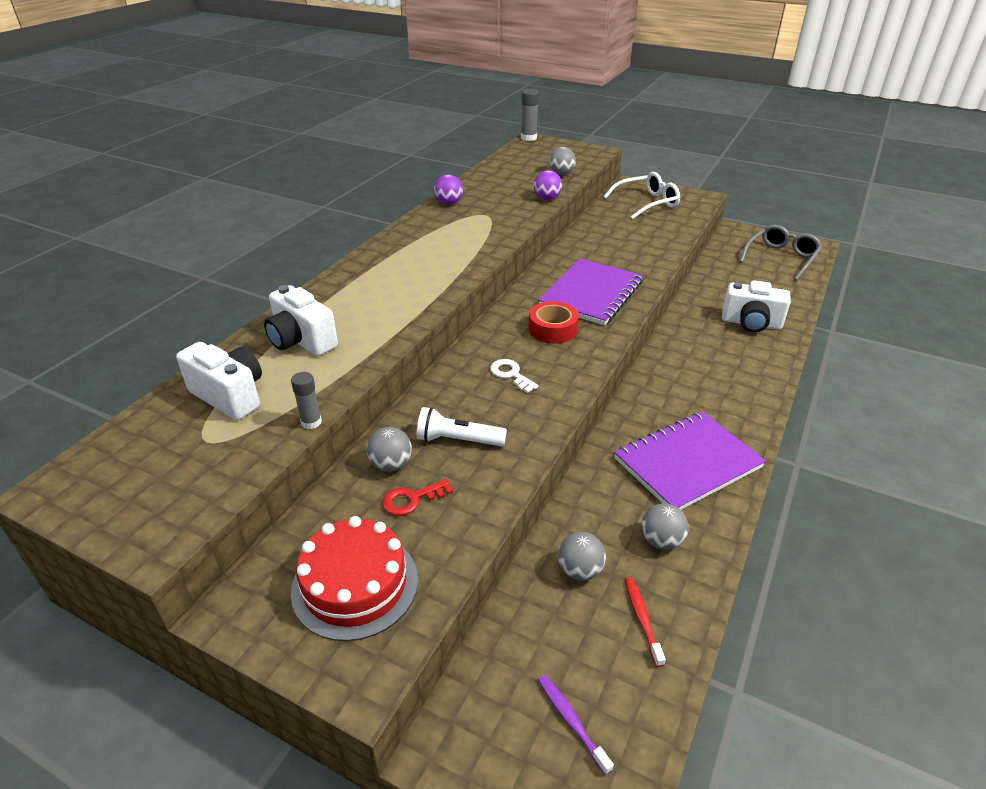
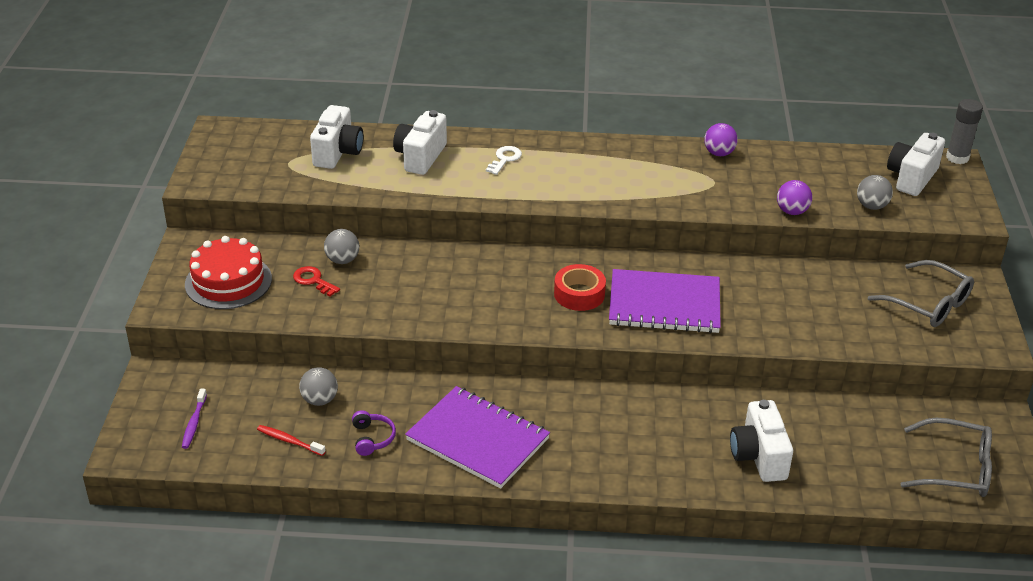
camera: 65 degrees right, 0 degrees up
grey glue stick [291,372,322,429] -> none
white flashlight [417,407,507,446] -> none
white key [490,359,539,393] -> white key moved to [486,146,522,175]
purple toothbrush [537,675,614,775] -> purple toothbrush turned 150 degrees clockwise [182,389,207,449]
white glasses [604,172,680,219] -> grey glasses [868,260,974,327]
red toothbrush [625,577,666,667] -> red toothbrush turned 120 degrees counterclockwise [257,425,326,456]
grey ball [641,503,689,550] -> purple headphones [352,410,396,456]
none -> white camera [887,133,945,196]

